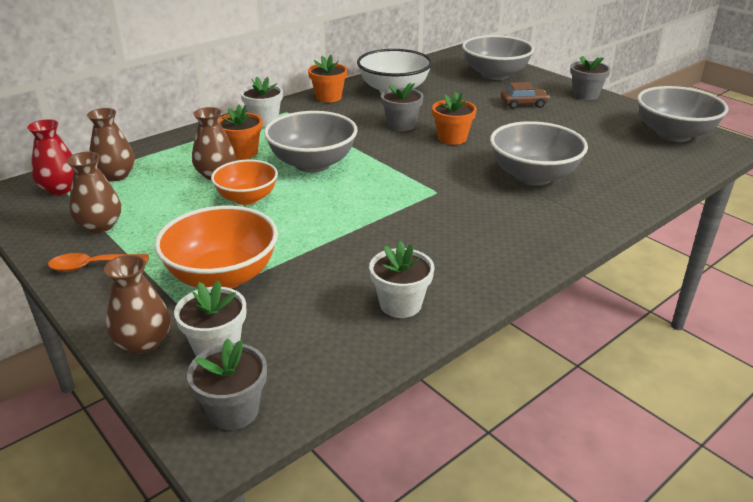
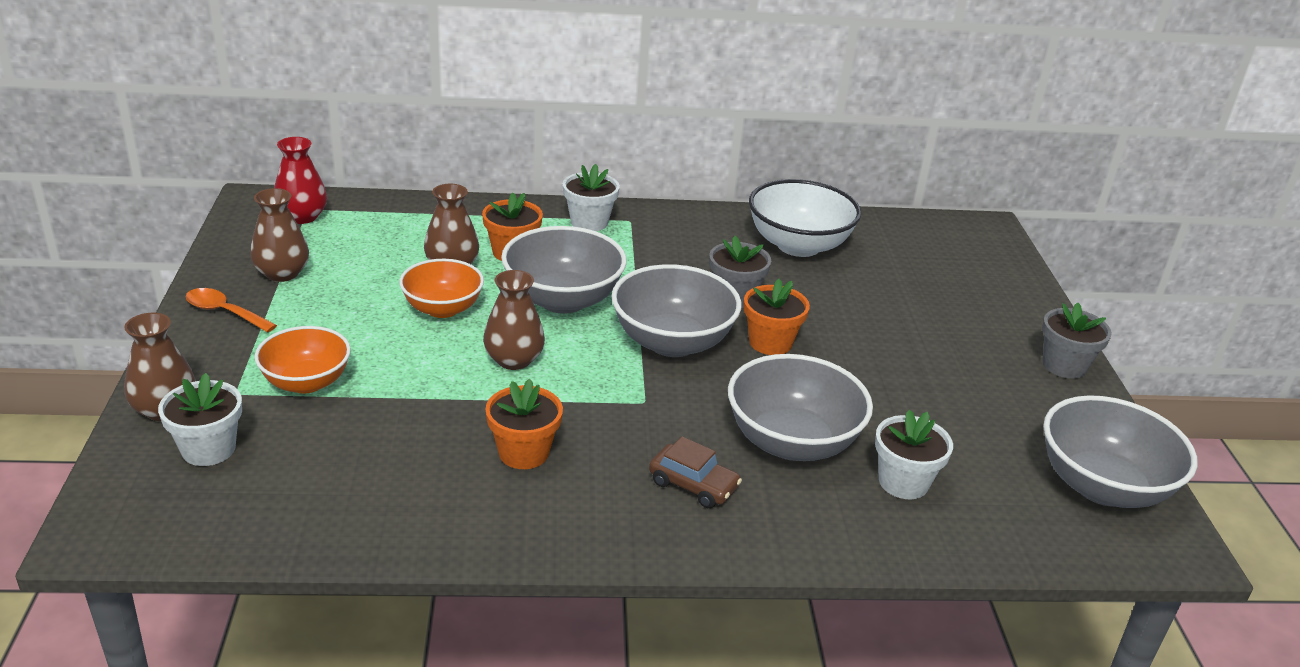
camera: 35 degrees right, 0 degrees up
brown vase [87,108,135,181] -> brown vase moved to [483,270,545,370]
orange bowl [155,206,278,289] -> orange bowl [254,326,351,393], size x0.66
grey flower pot [187,338,267,430] -> none
orange flower pot [308,55,347,103] -> orange flower pot moved to [485,379,563,469]
white flower pot [369,241,435,318] -> white flower pot moved to [875,409,953,499]
grey bowl [462,35,534,80] -> grey bowl moved to [611,264,742,357]
brown car [501,82,550,109] -> brown car moved to [649,437,742,508]

